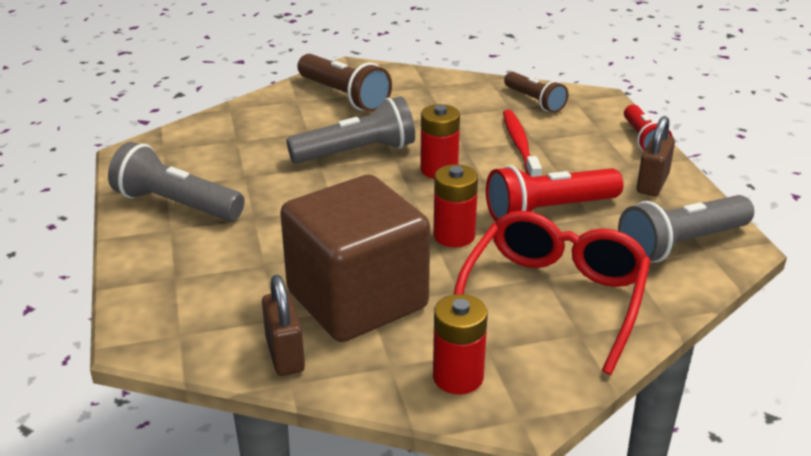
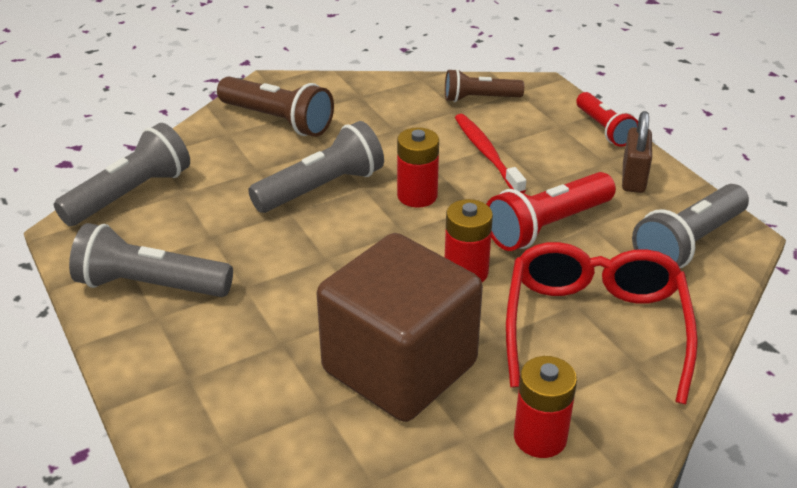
camera: 15 degrees left, 5 degrees up
brown padlock [262,275,305,376] -> none
brown flashlight [504,72,568,113] -> brown flashlight turned 135 degrees clockwise [445,69,524,102]
none -> grey flashlight [54,123,190,226]

